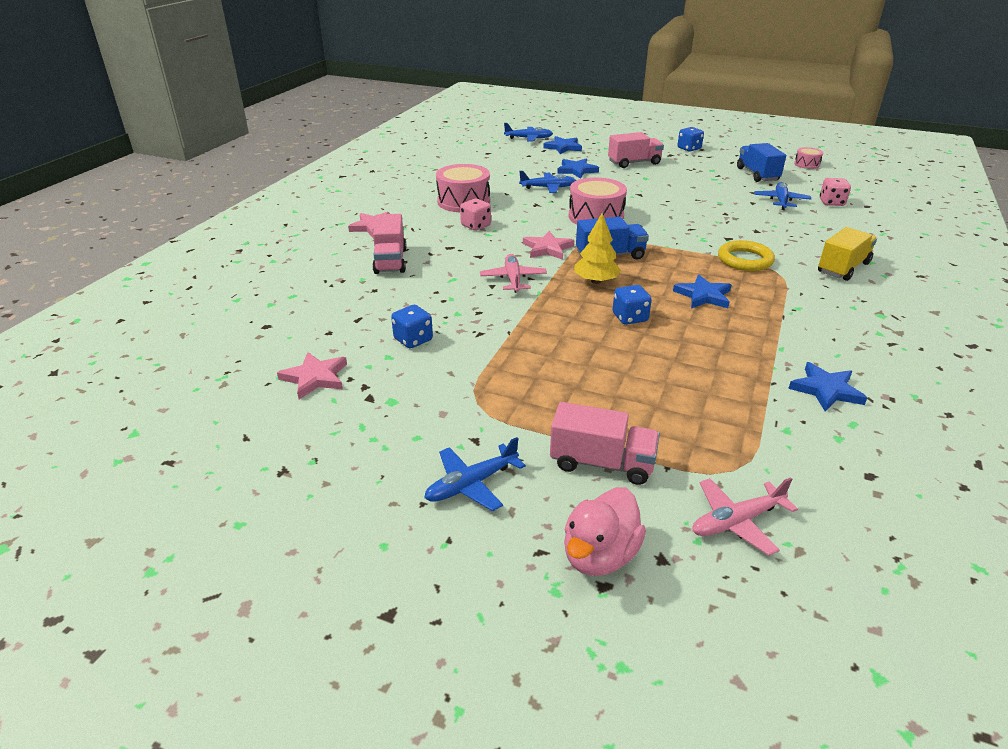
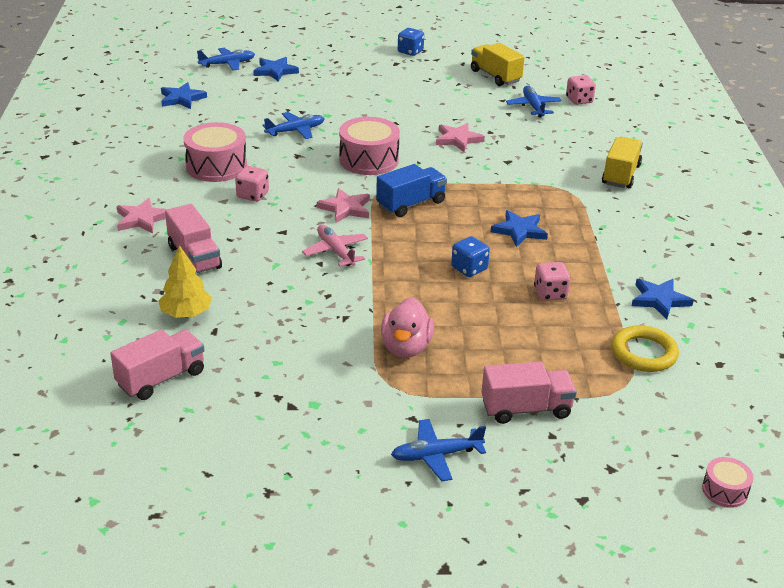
camera: 25 degrees left, 0 degrees up
pink star [277,352,347,399] -> pink star moved to [436,123,485,152]
blue dice [391,305,433,349] -> none
blue plane [424,437,526,511] -> blue plane turned 45 degrees clockwise [391,419,486,481]
blue star [557,159,599,179] -> blue star moved to [161,82,207,109]
pink duck [564,487,646,576] -> pink duck moved to [381,297,434,358]
yellow tree [574,213,621,284] -> yellow tree moved to [158,245,212,318]
pink truck [608,132,664,168] -> pink truck moved to [110,329,205,400]
pink plane [693,477,798,556] -> none
yellow ring [718,240,775,271] -> yellow ring moved to [611,325,679,372]
blue truck [737,143,786,182] -> yellow truck [471,43,525,86]
pink drum [794,147,823,169] -> pink drum moved to [702,457,753,508]
none -> pink dice [534,262,571,301]

